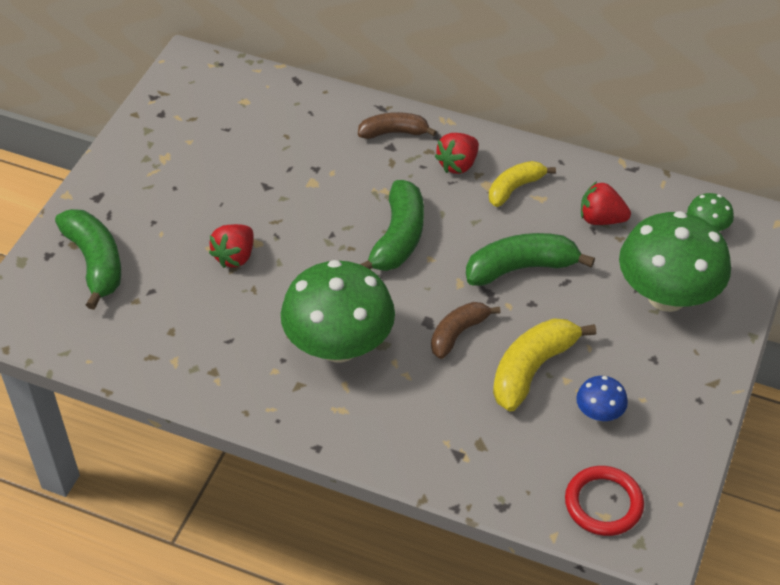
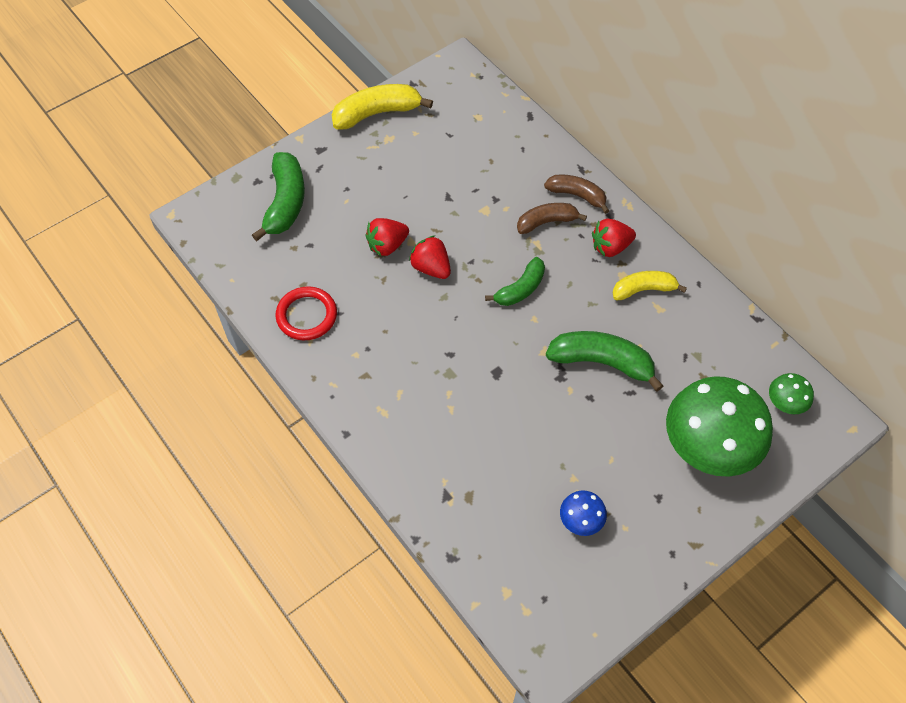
camera: 30 degrees right, 10 degrees up
green mushroom [281,260,395,363] -> none
green banana [360,180,424,271] -> green banana [485,257,545,306], size x0.65
brown banana [431,302,501,359] -> brown banana moved to [517,203,587,234]
yellow banana [493,318,596,412] -> yellow banana moved to [332,84,433,130]
red ring [565,466,644,536] -> red ring moved to [276,286,337,340]
red strawberry [581,181,631,225] -> red strawberry moved to [409,235,451,279]

